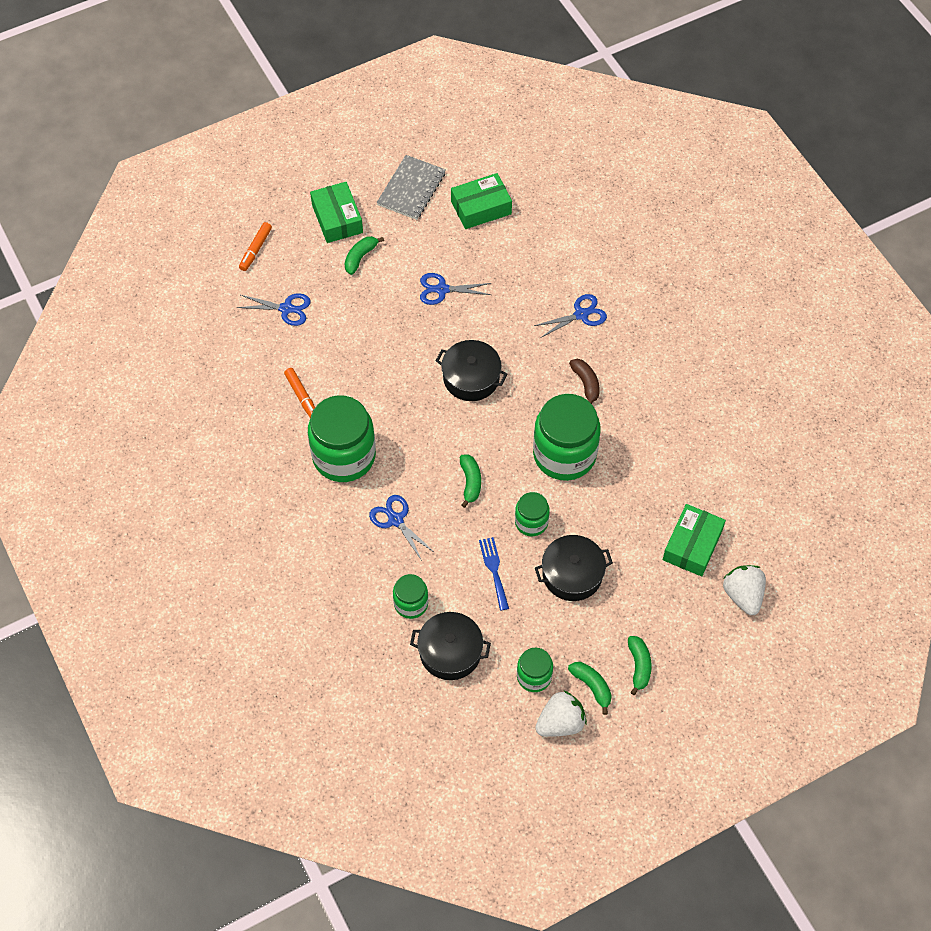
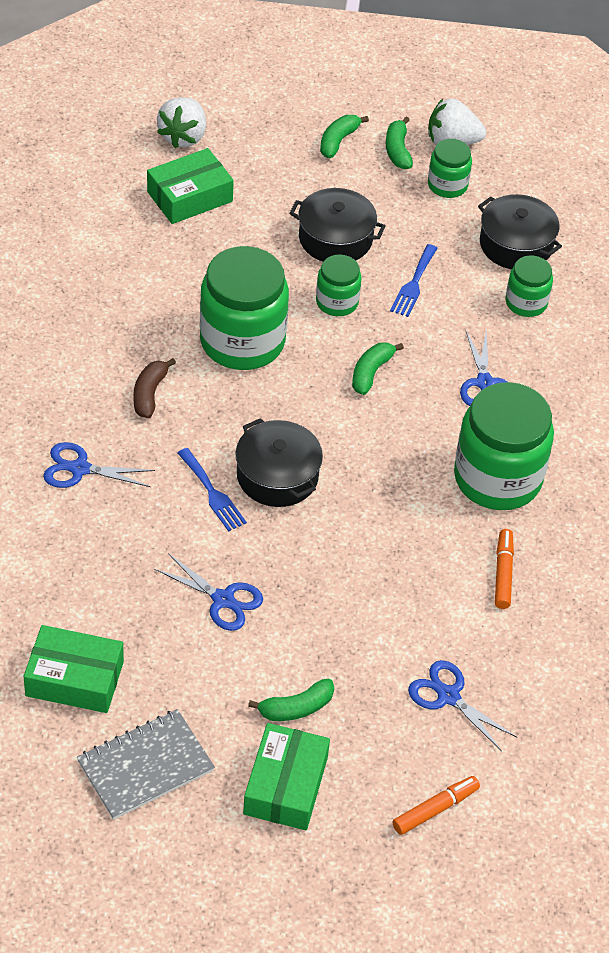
camera: 150 degrees left, 10 degrees down
none -> blue fork [178,448,247,532]

